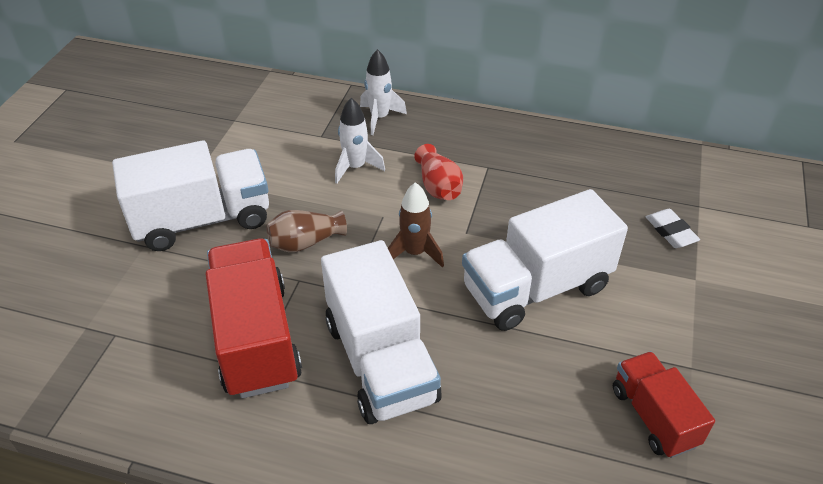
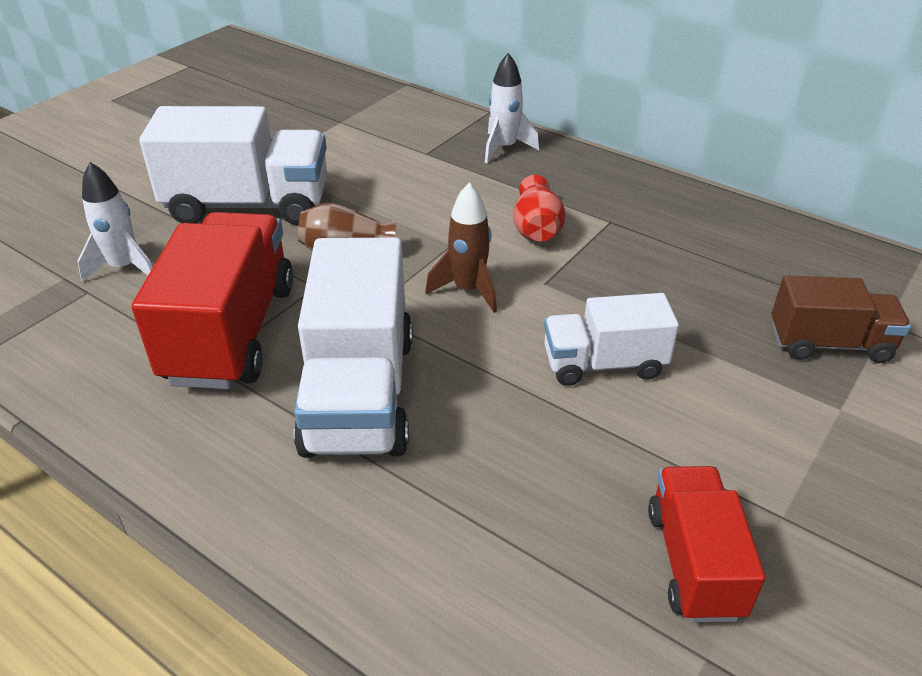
camera: 20 degrees right, 5 degrees down
white rocket [335,98,385,184] -> white rocket moved to [78,162,153,282]
white truck [462,189,628,331] -> white truck [544,293,679,386], size x0.59
white eraser [646,209,700,248] -> brown truck [772,275,911,363]

